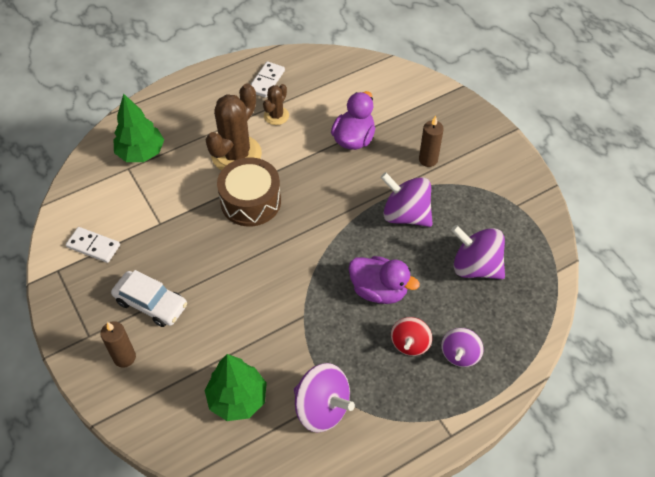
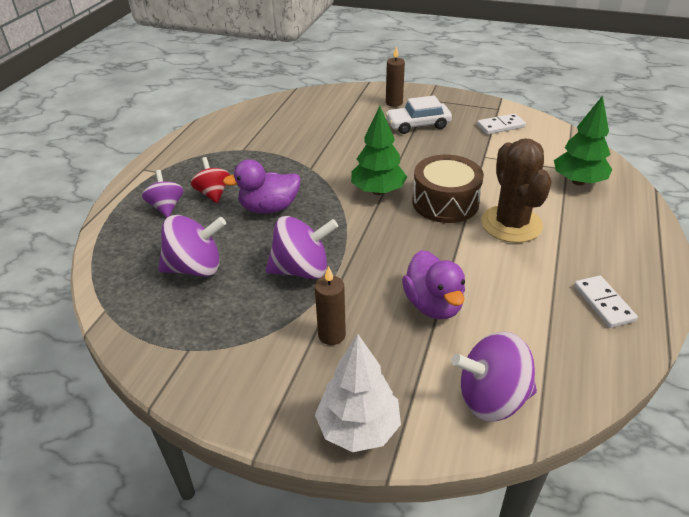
camera: 140 degrees right, 15 degrees down
green tree [204,354,267,421] -> green tree moved to [351,106,407,195]
brown cactus [263,84,289,125] -> none
purple spinning top [294,363,355,433] -> purple spinning top moved to [451,332,537,421]
none -> white tree [315,334,401,452]

